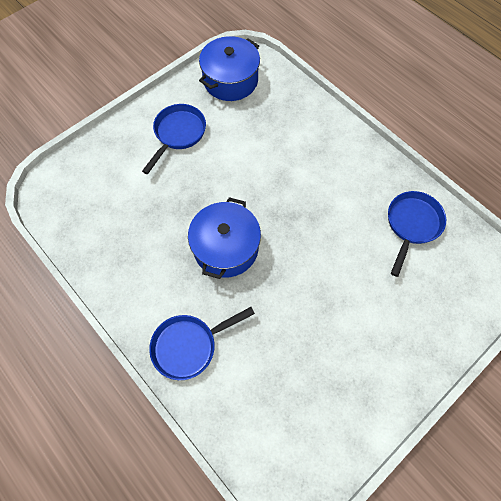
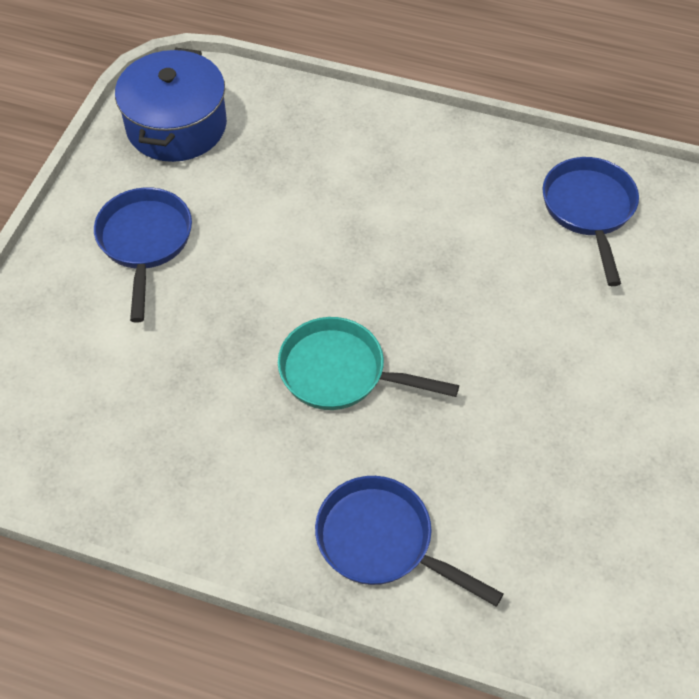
camera: 30 degrees left, 10 degrees down
blue pan [149,307,255,380] -> blue pan turned 90 degrees clockwise [315,476,503,606]
blue pot [188,197,261,279] -> turquoise pan [278,317,459,410]

